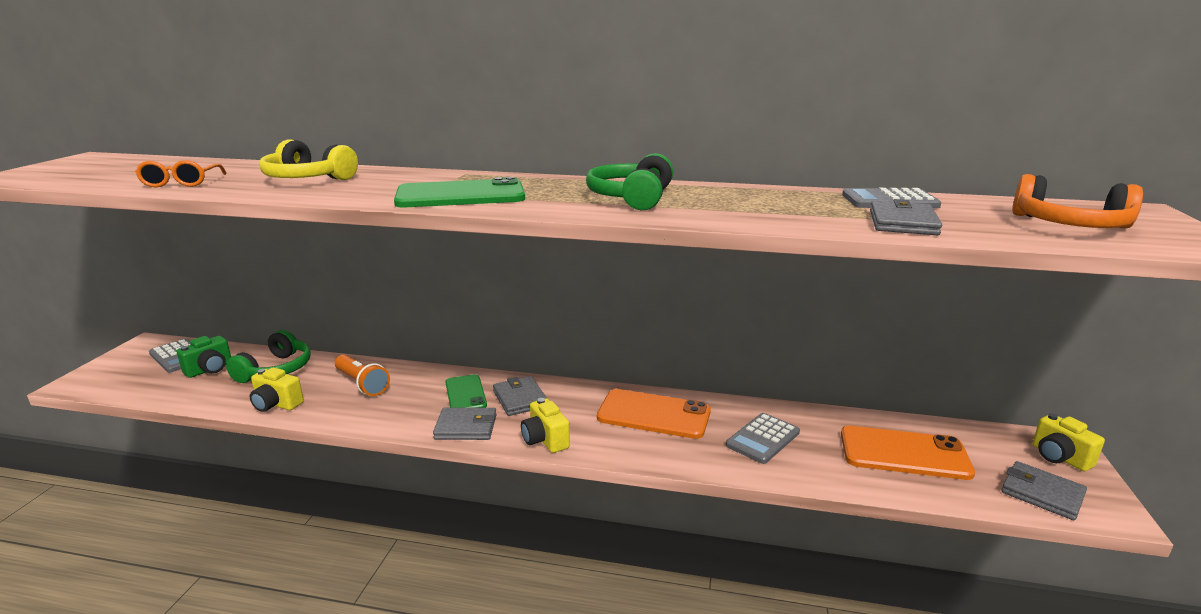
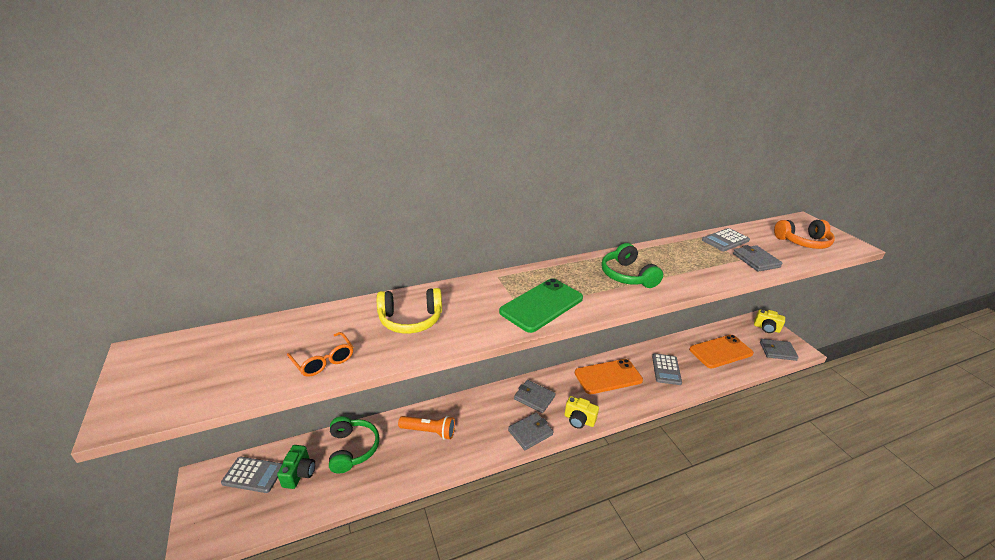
camera: 35 degrees left, 10 degrees up
yellow camera [250,367,304,412] -> none
green phone [445,374,487,408] -> none

